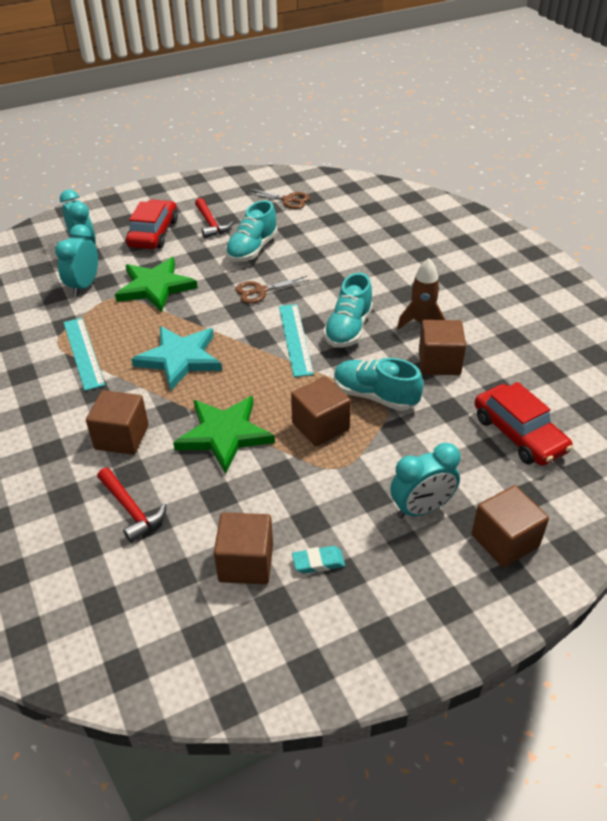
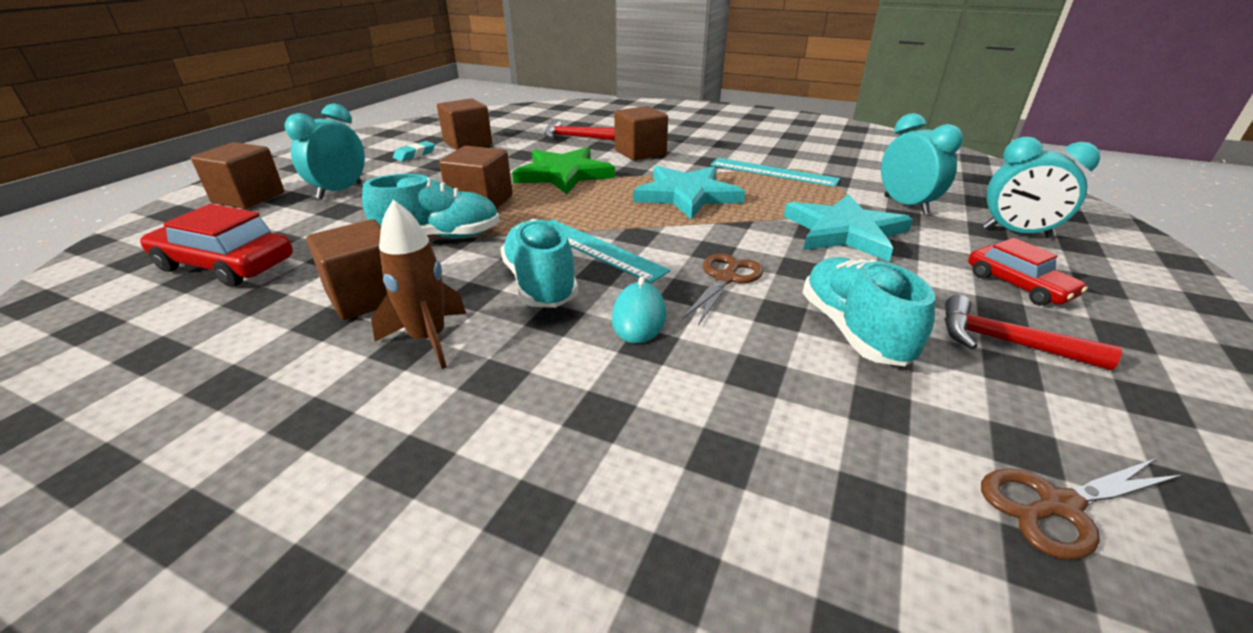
camera: 140 degrees right, 10 degrees down
green star [115,257,198,312] -> turquoise star [784,194,913,262]
red car [126,199,178,249] -> red car [968,238,1088,306], size x0.65
none -> turquoise mouse [612,277,666,343]

